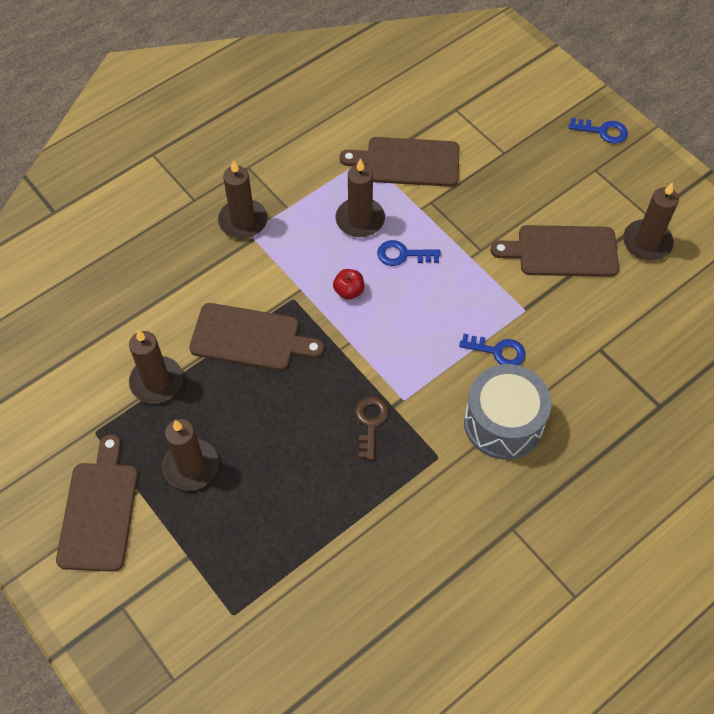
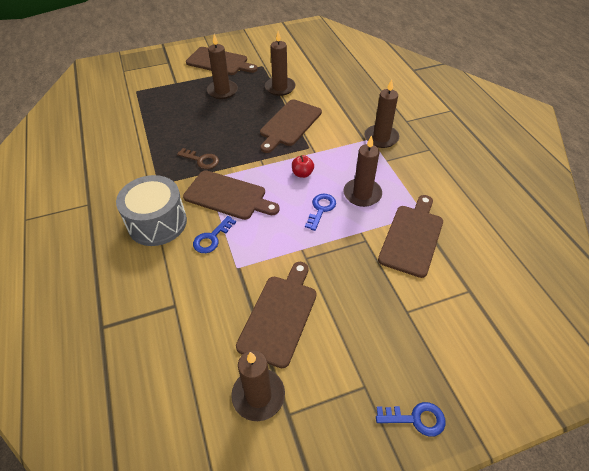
camera: 110 degrees right, 10 degrees down
blue key [569,118,628,144] -> blue key turned 120 degrees counterclockwise [376,402,446,437]
none -> brown cutting board [183,170,280,220]

